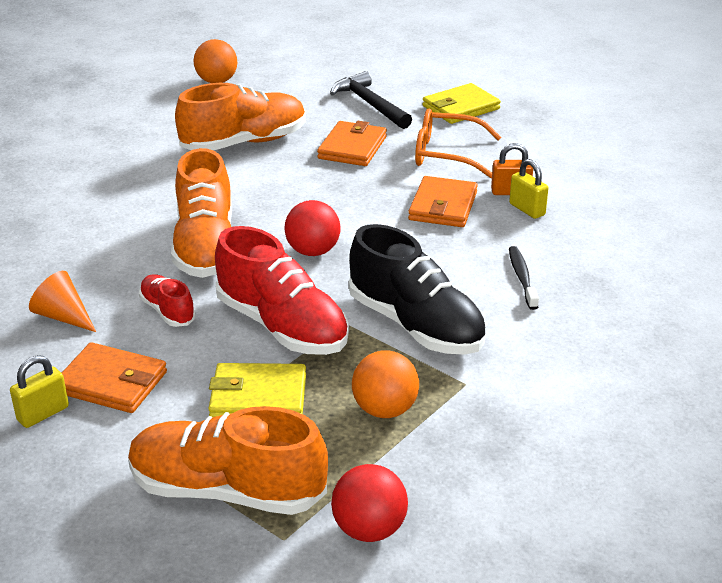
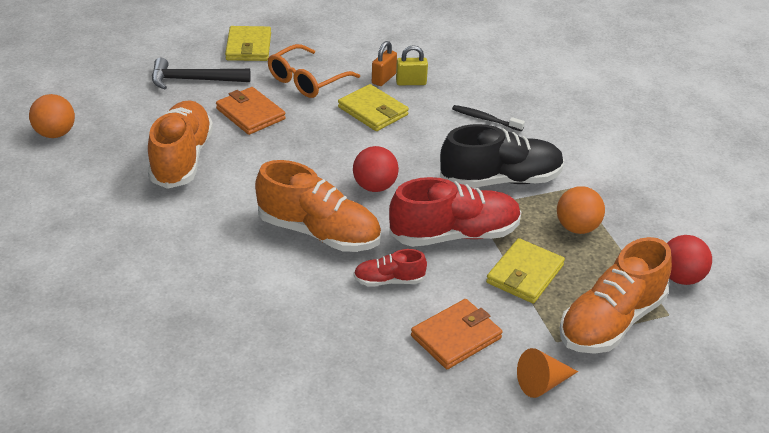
camera: 60 degrees left, 5 degrees up
yellow padlock [10,355,69,428] -> none
orange cone [29,271,96,332] -> orange cone moved to [517,348,578,398]
orange wallet [408,176,478,227] -> yellow wallet [338,84,409,131]

